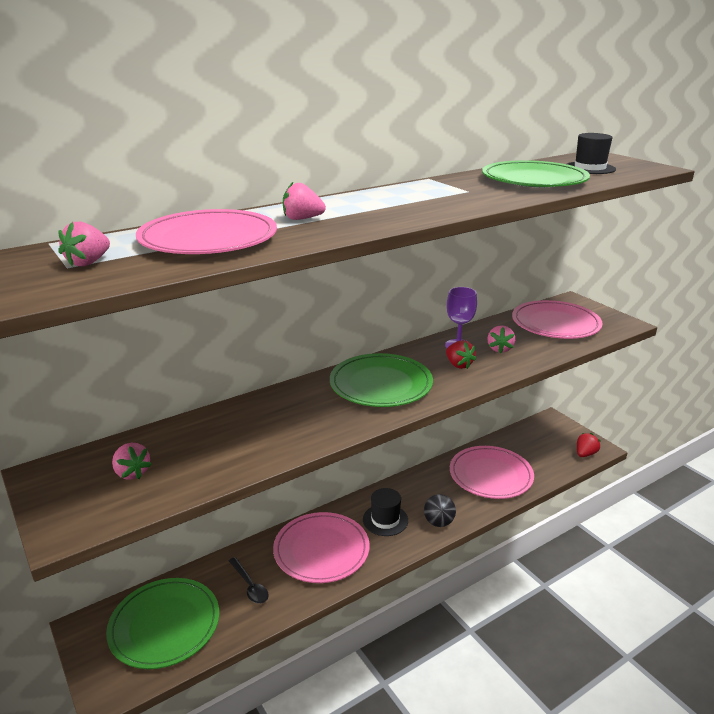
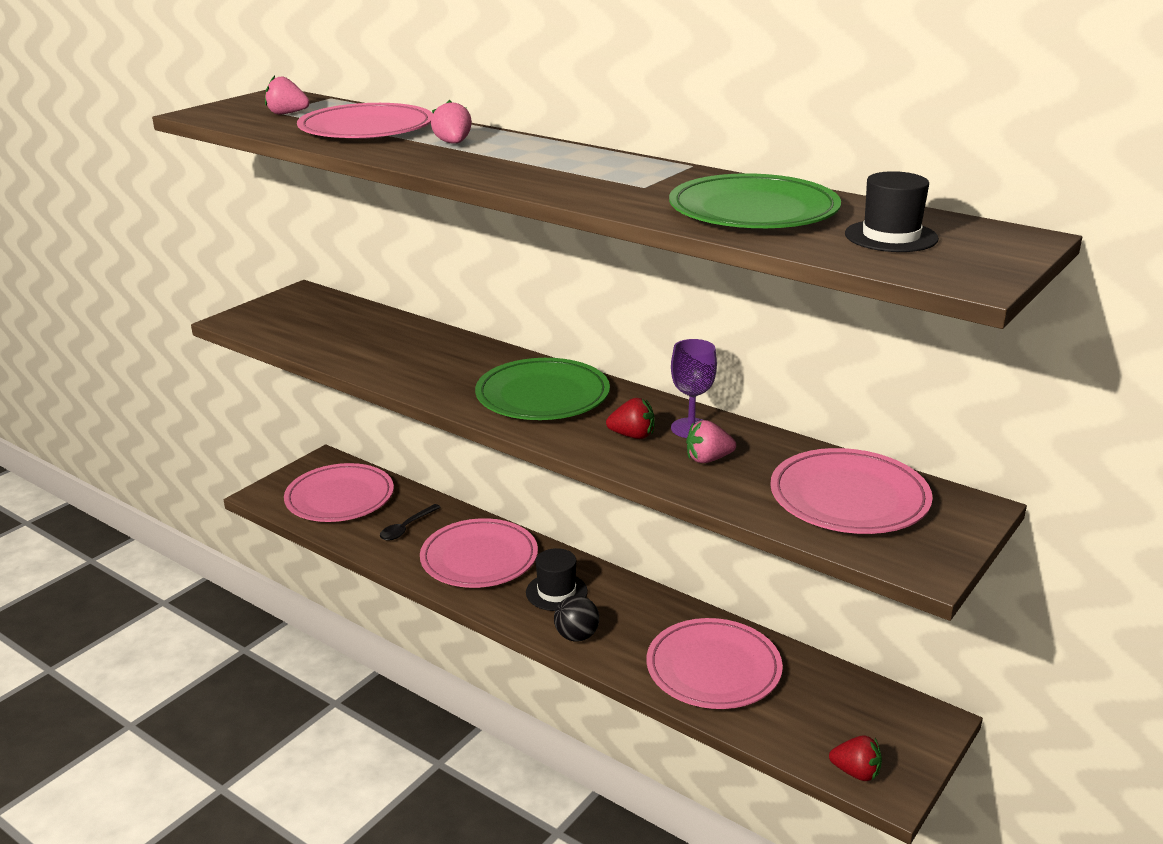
camera: 70 degrees right, 0 degrees up
green plate [106,578,219,669] -> pink plate [284,463,394,522]
pink strawberry [112,443,152,480] -> none
red strawberry [446,340,476,369] -> red strawberry turned 120 degrees counterclockwise [606,398,655,439]

